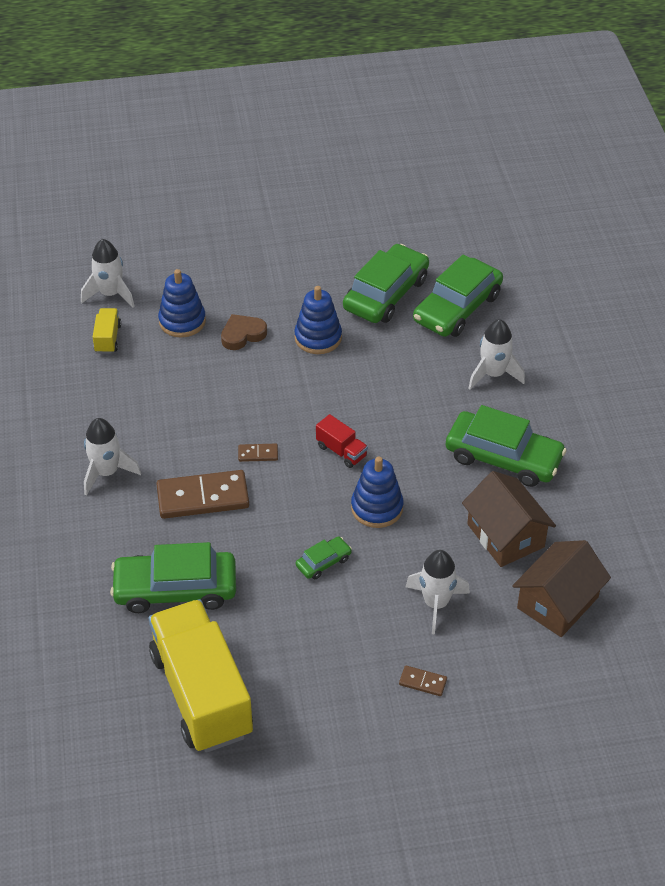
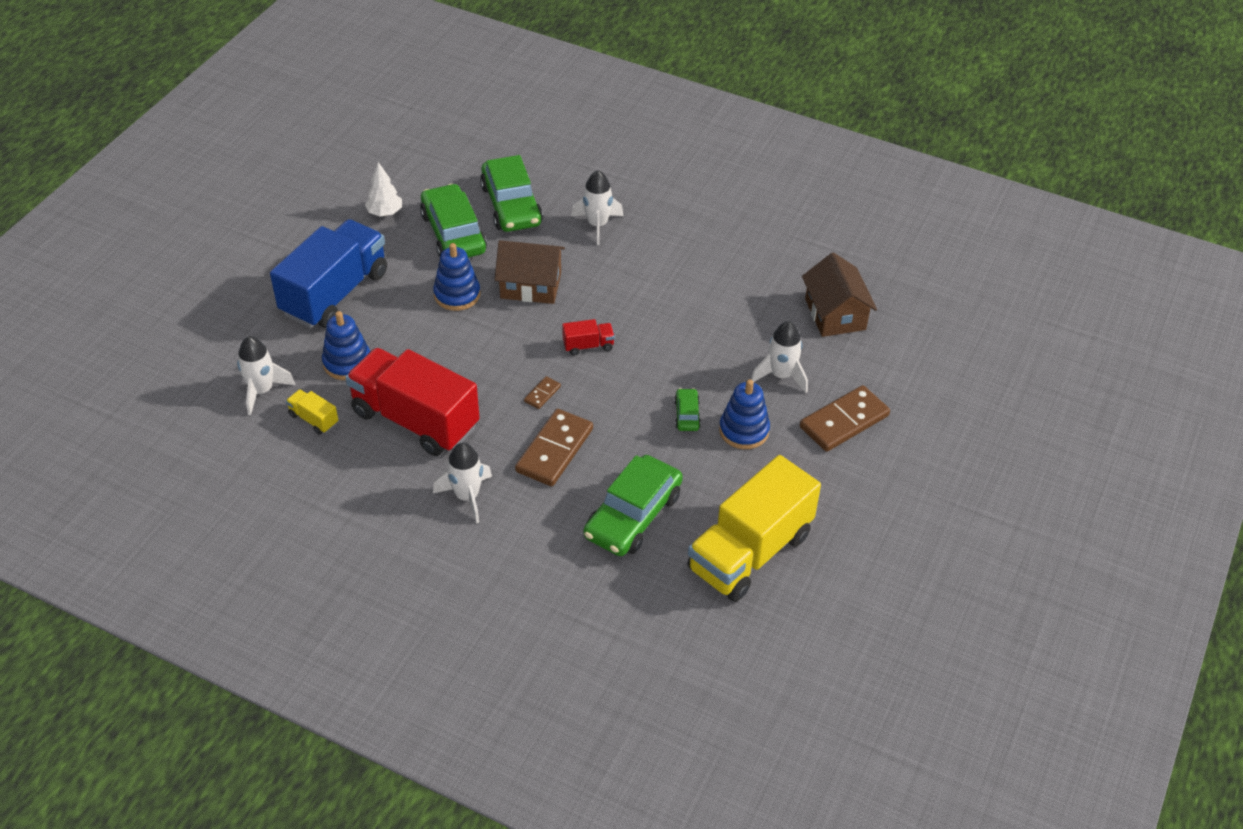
camera: 55 degrees left, 0 degrees up
yellow truck [149,599,253,753] -> yellow truck turned 60 degrees counterclockwise [687,455,821,602]
brown heart [221,314,267,350] -> none
blue stacking toy [351,456,403,528] -> blue stacking toy moved to [719,379,770,449]
brown domino [399,666,447,696] -> brown domino [800,385,890,452], size x2.20
green car [446,405,567,487] -> none
brown house [462,471,556,567] -> brown house moved to [495,240,565,304]
none -> blue truck [270,219,387,328]
none -> red truck [345,348,480,456]
none -> white tree [365,162,402,216]

